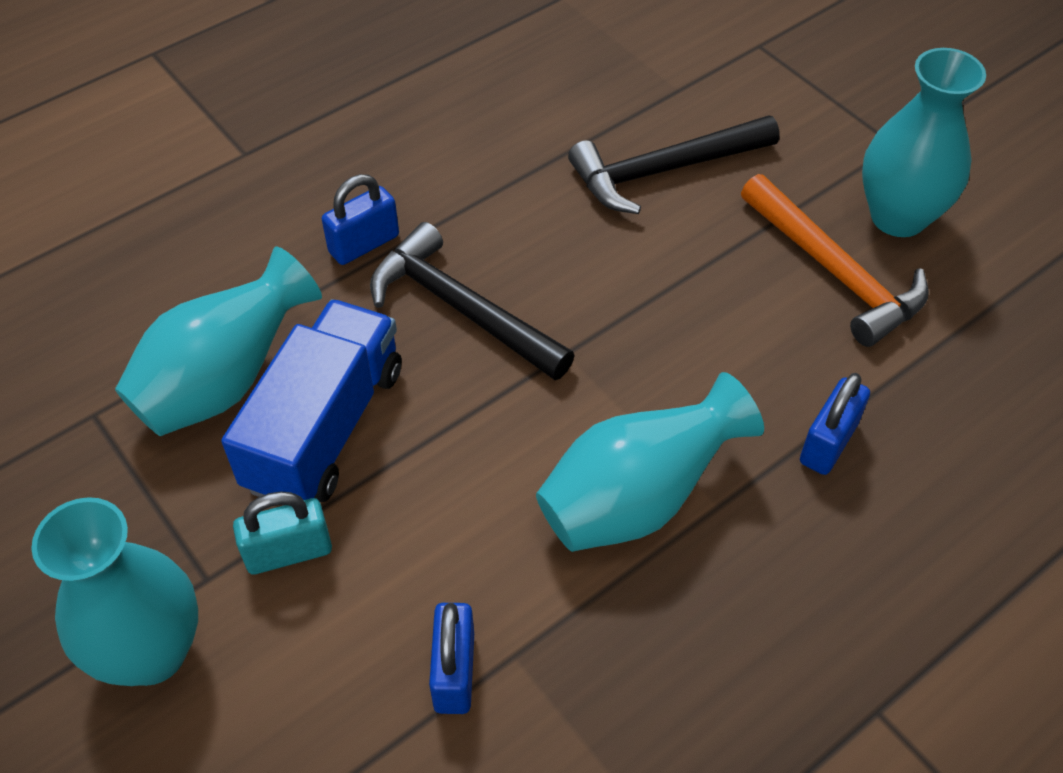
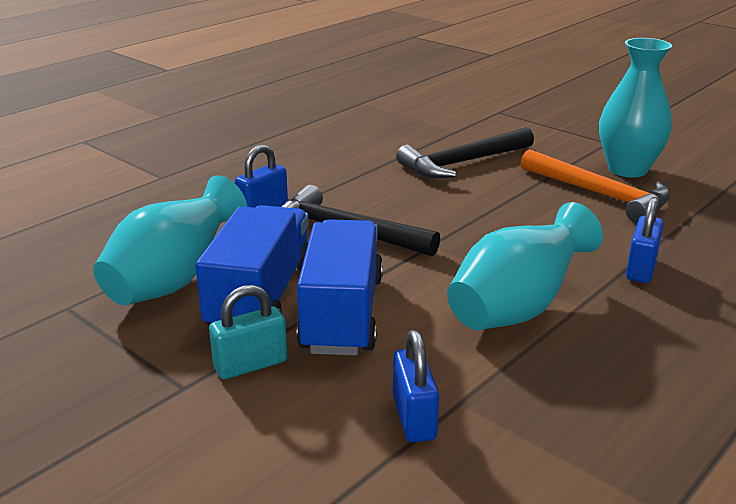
camera: 10 degrees left, 25 degrees down
turquoise vase [31,497,198,686] -> none
none -> blue truck [297,219,383,356]

